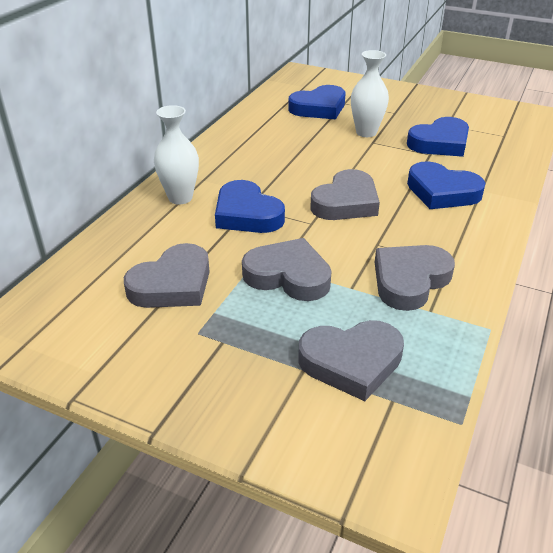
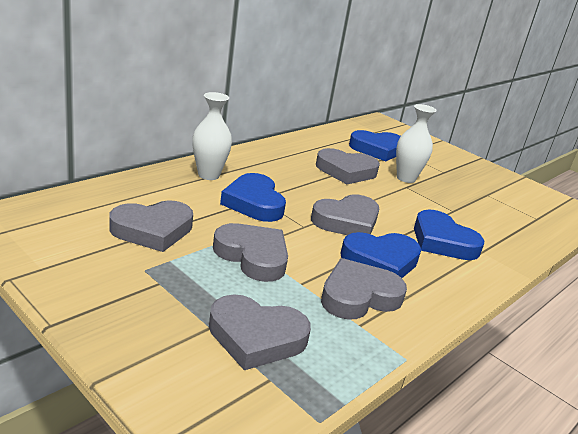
camera: 15 degrees right, 10 degrees down
blue heart [407,117,469,157] -> blue heart moved to [341,232,421,278]
none -> grey heart [316,148,380,184]

